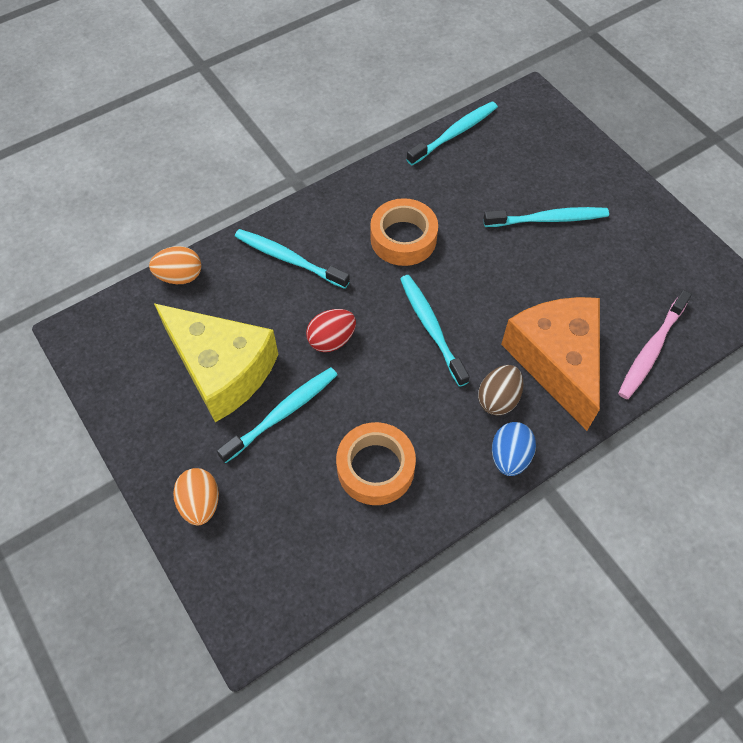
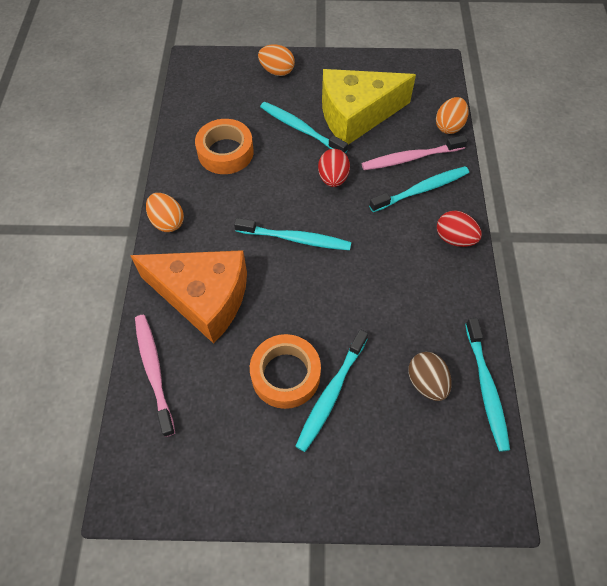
camera: 125 degrees right, 0 degrees up
turquoise toothbrush [217,367,337,463] -> turquoise toothbrush turned 135 degrees clockwise [260,102,348,154]
orange tape [370,198,438,266] -> orange tape moved to [250,334,321,409]
brown egg [478,365,524,416] -> brown egg moved to [408,352,452,401]
blue egg [492,422,536,476] -> orange egg [146,193,184,232]
none -> pink toothbrush [362,135,468,170]
none -> red egg [437,211,482,247]

